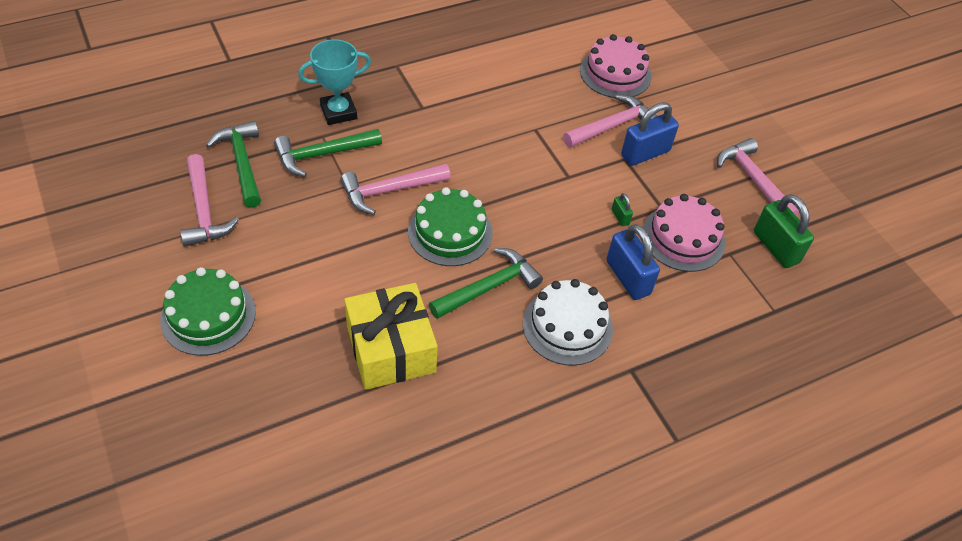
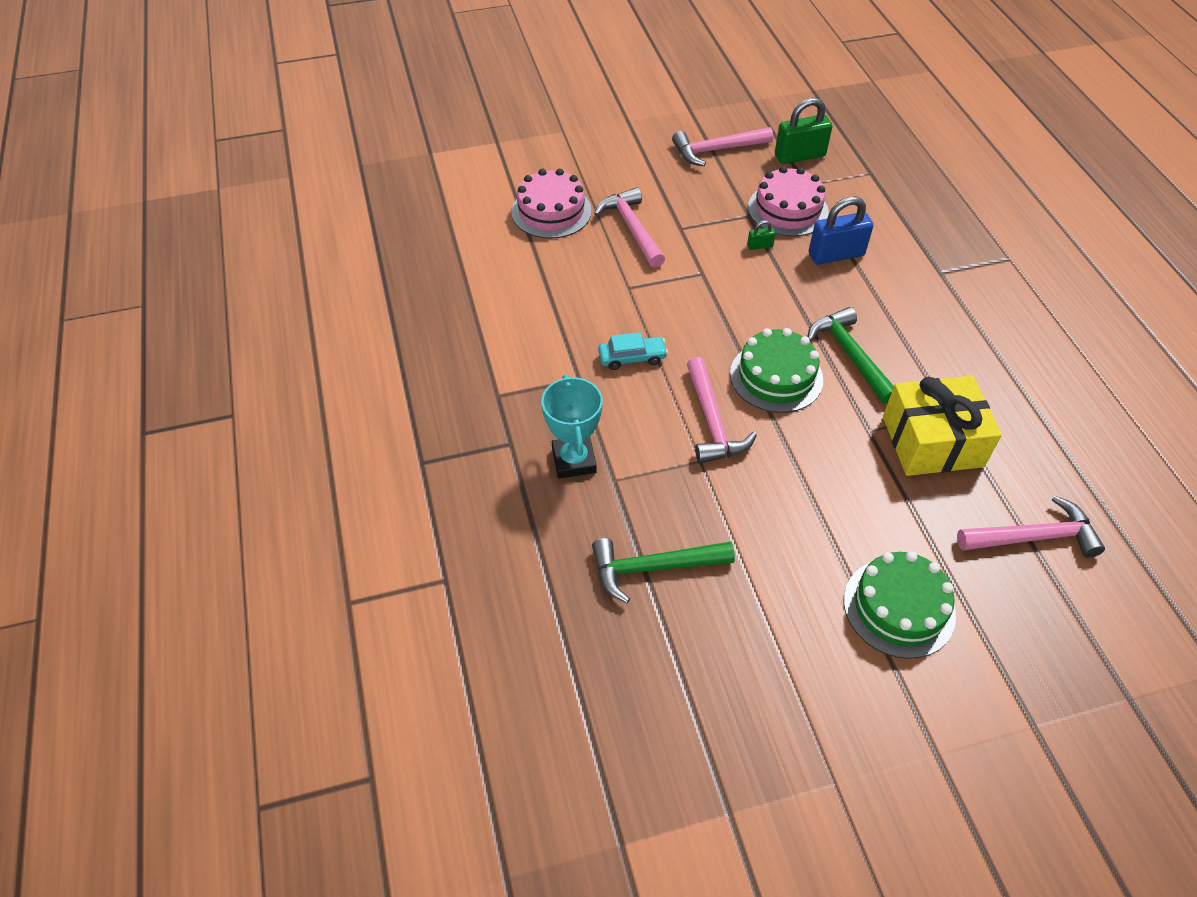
camera: 75 degrees left, 0 degrees up
pink hammer [180,154,239,247] -> pink hammer moved to [957,496,1105,557]
green hammer [274,129,382,177] -> none
white cake [523,279,613,366] -> none
blue padlock [621,102,679,166] -> none
none -> turquoise car [598,332,668,370]

